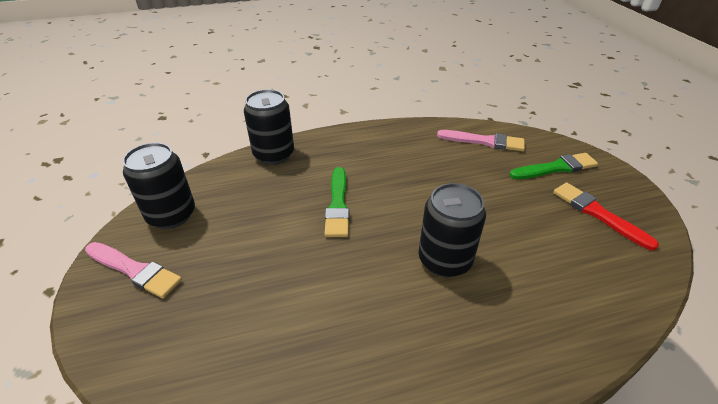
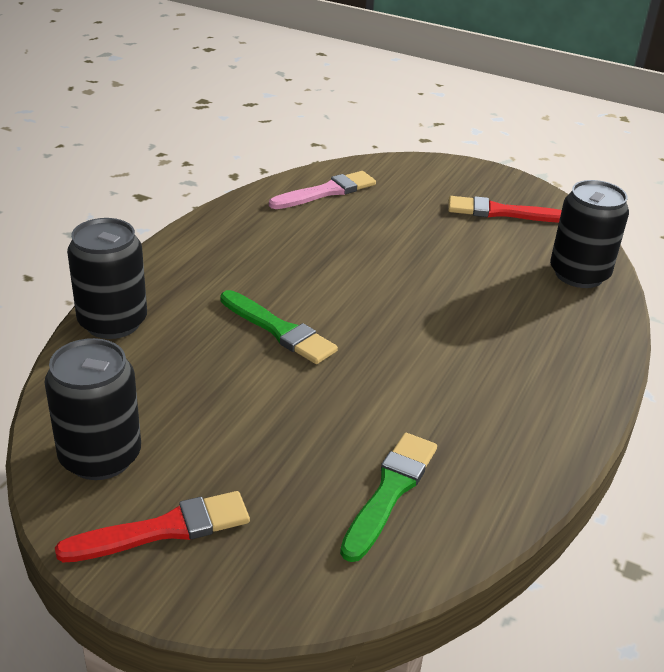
camera: 50 degrees left, 5 degrees down
pink brush [85,242,182,298] -> red brush [55,491,250,562]
black can [419,183,486,277] -> black can moved to [550,180,629,288]
green brush [509,153,598,179] -> green brush moved to [340,433,437,562]

